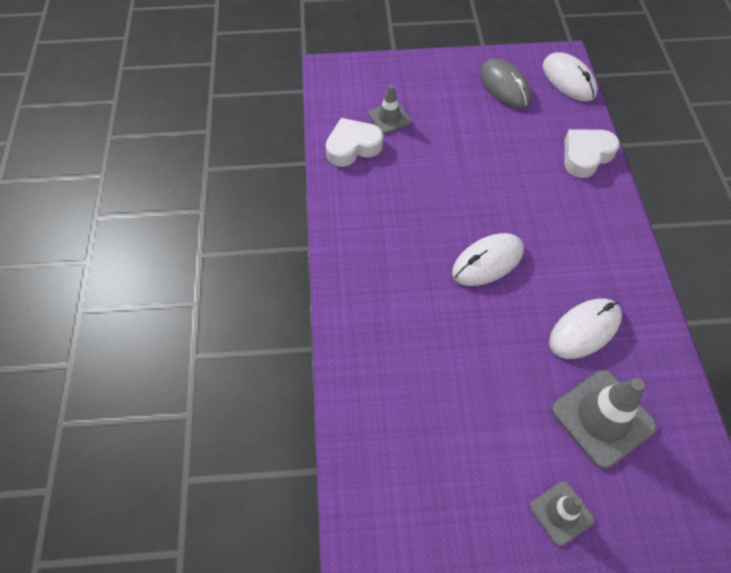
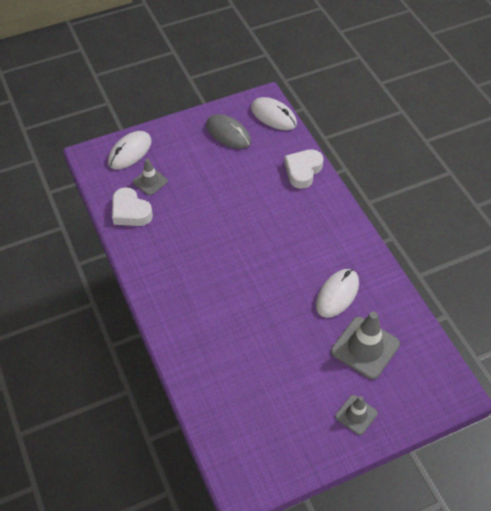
camera: 20 degrees left, 5 degrees down
white heart [326,118,383,167] -> white heart turned 90 degrees counterclockwise [112,187,153,226]
white mouse [452,233,524,286] -> white mouse moved to [108,131,152,169]

